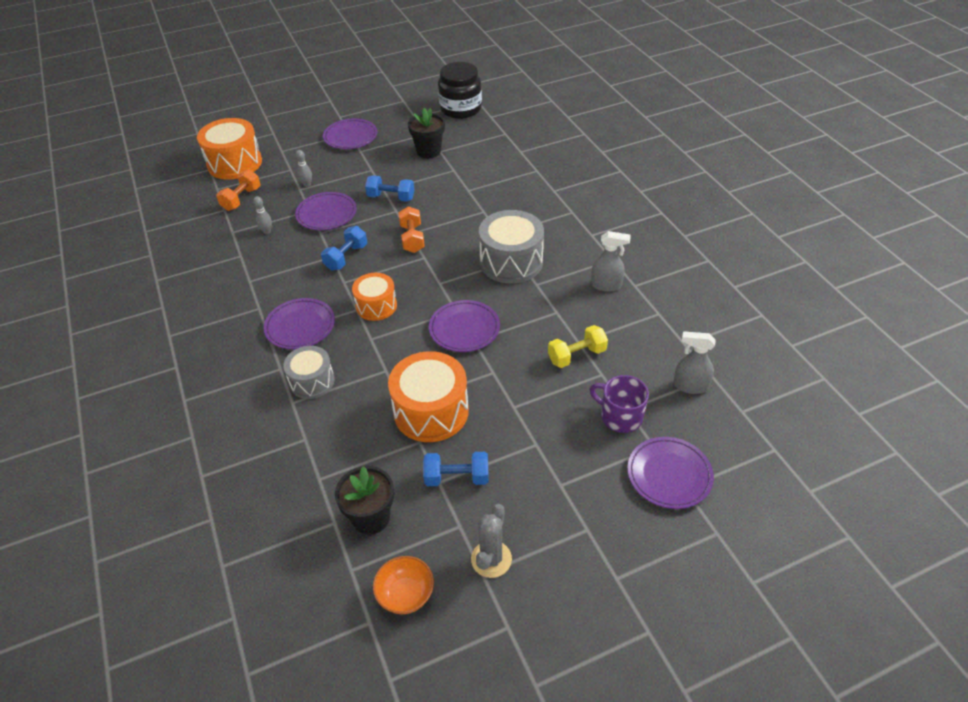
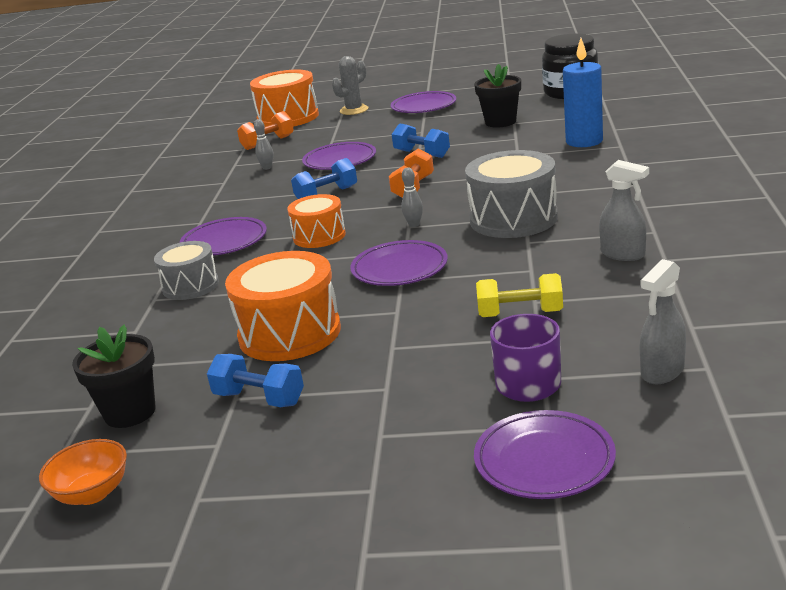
camera: 30 degrees right, 20 degrees down
grey bowling pin [296,150,312,187] -> grey bowling pin moved to [401,167,423,227]
grey cactus [471,504,512,578] -> grey cactus moved to [332,56,368,115]
grey spray bottle [673,331,716,394] -> grey spray bottle turned 90 degrees counterclockwise [640,259,686,384]
none -> blue candle [563,38,603,147]

